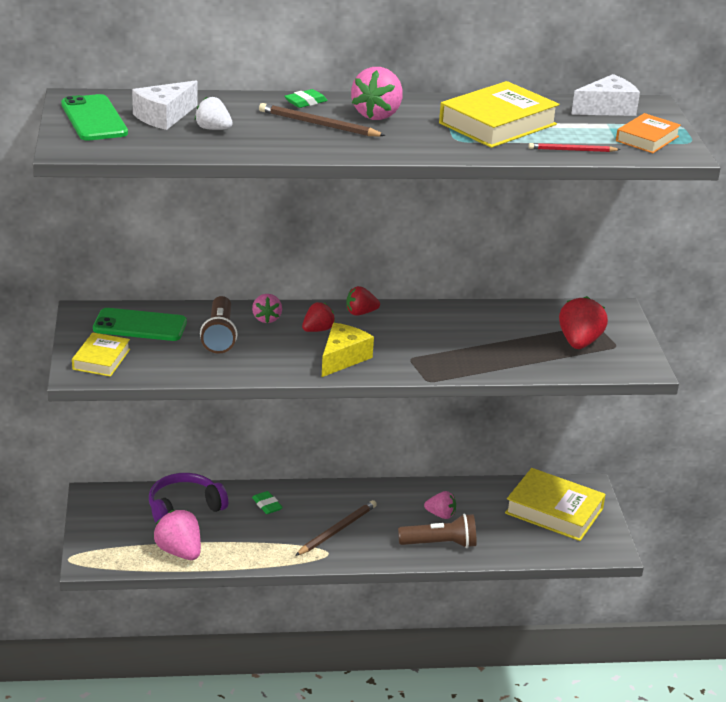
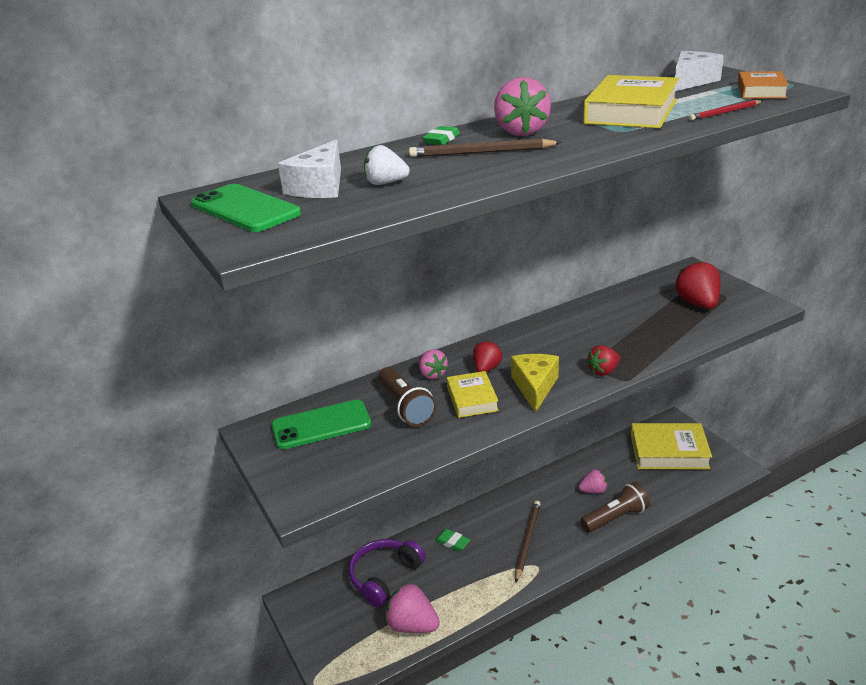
camera: 20 degrees left, 0 degrees up
yellow book [72,333,130,377] -> yellow book moved to [447,371,499,418]
red strawberry [347,286,380,316] -> red strawberry moved to [586,345,620,376]

